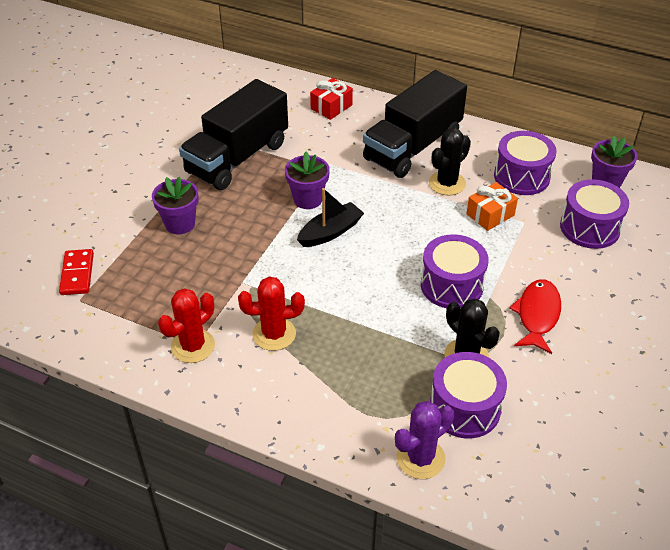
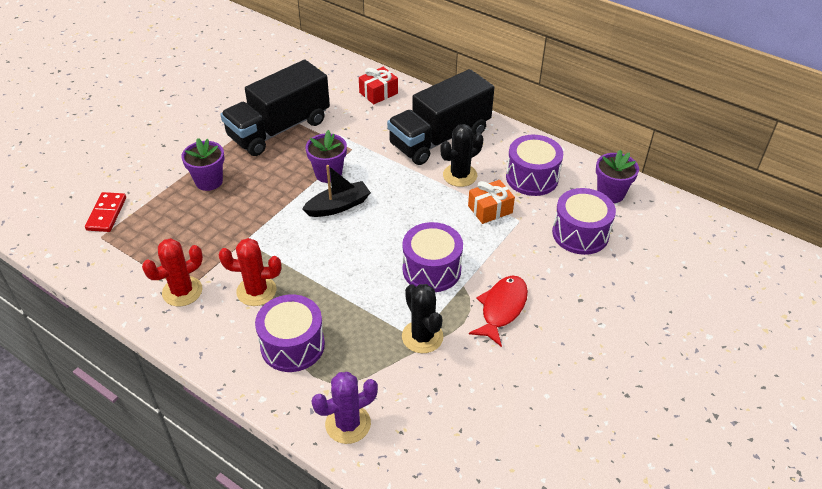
camera: 10 degrees right, 0 degrees up
purple drum [430,352,507,438] -> purple drum moved to [255,295,325,372]

